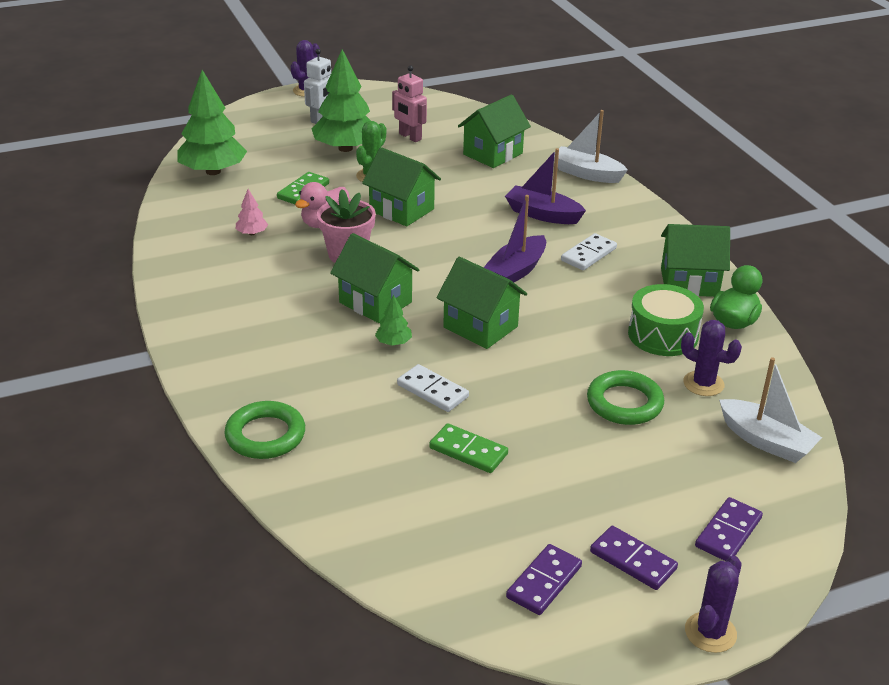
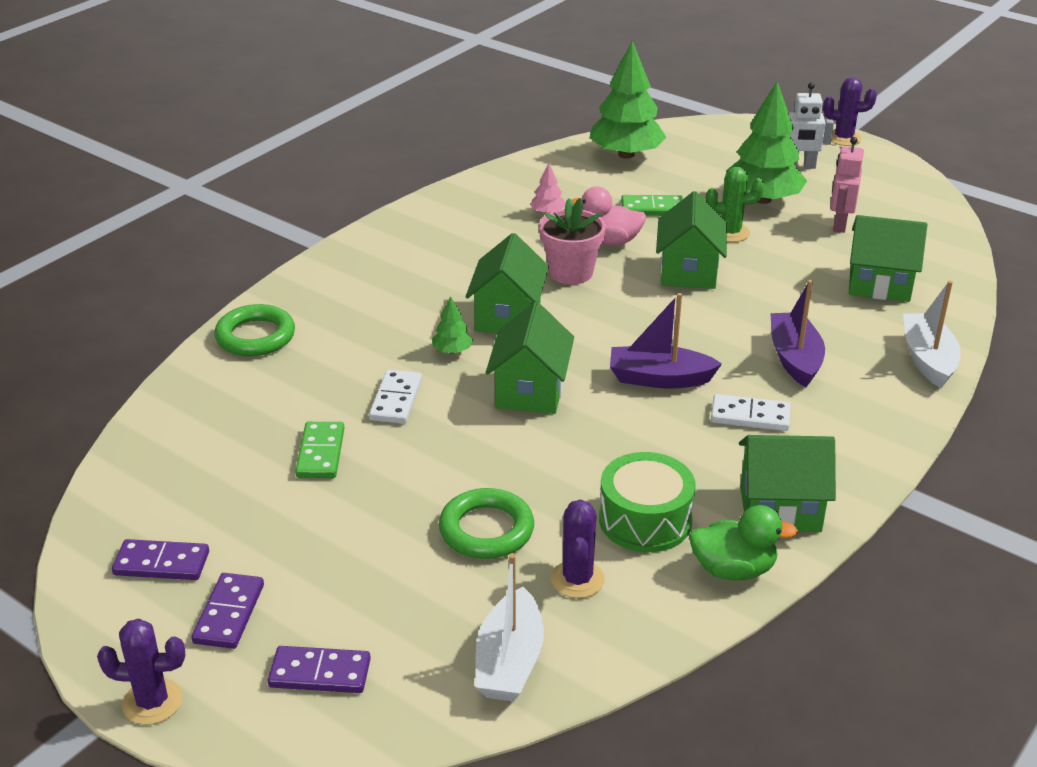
camera: 60 degrees right, 0 degrees up
green house [661,224,730,297] -> green house turned 60 degrees counterclockwise [739,435,836,532]

